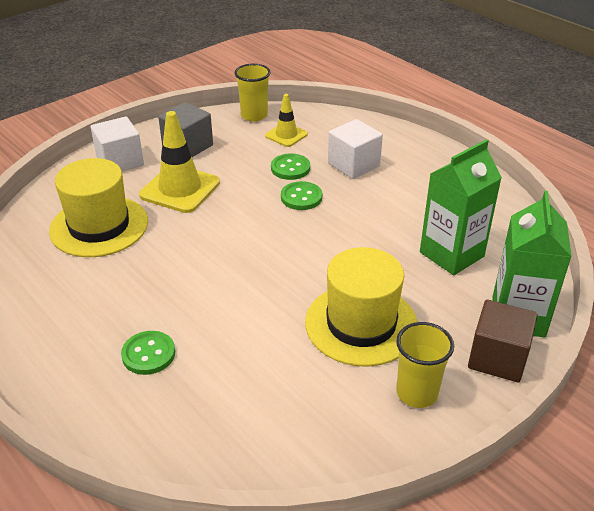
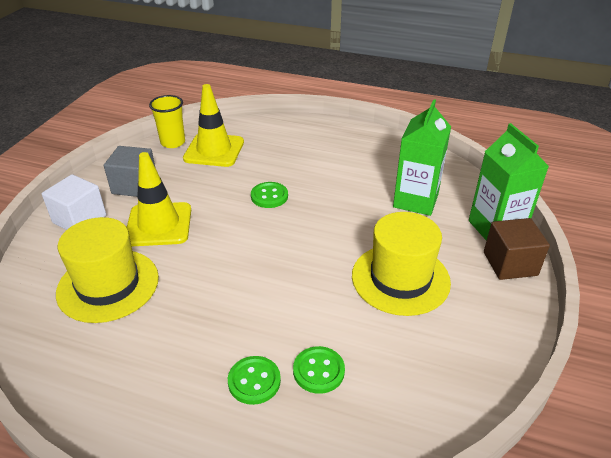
camera: 30 degrees left, 0 degrees up
yellow traffic cone [265,94,308,147] -> yellow traffic cone [183,84,244,167], size x1.73
green button [271,153,310,180] -> green button moved to [293,346,345,394]
white cube [328,119,383,179] -> none
yellow cup [396,322,454,408] -> none

